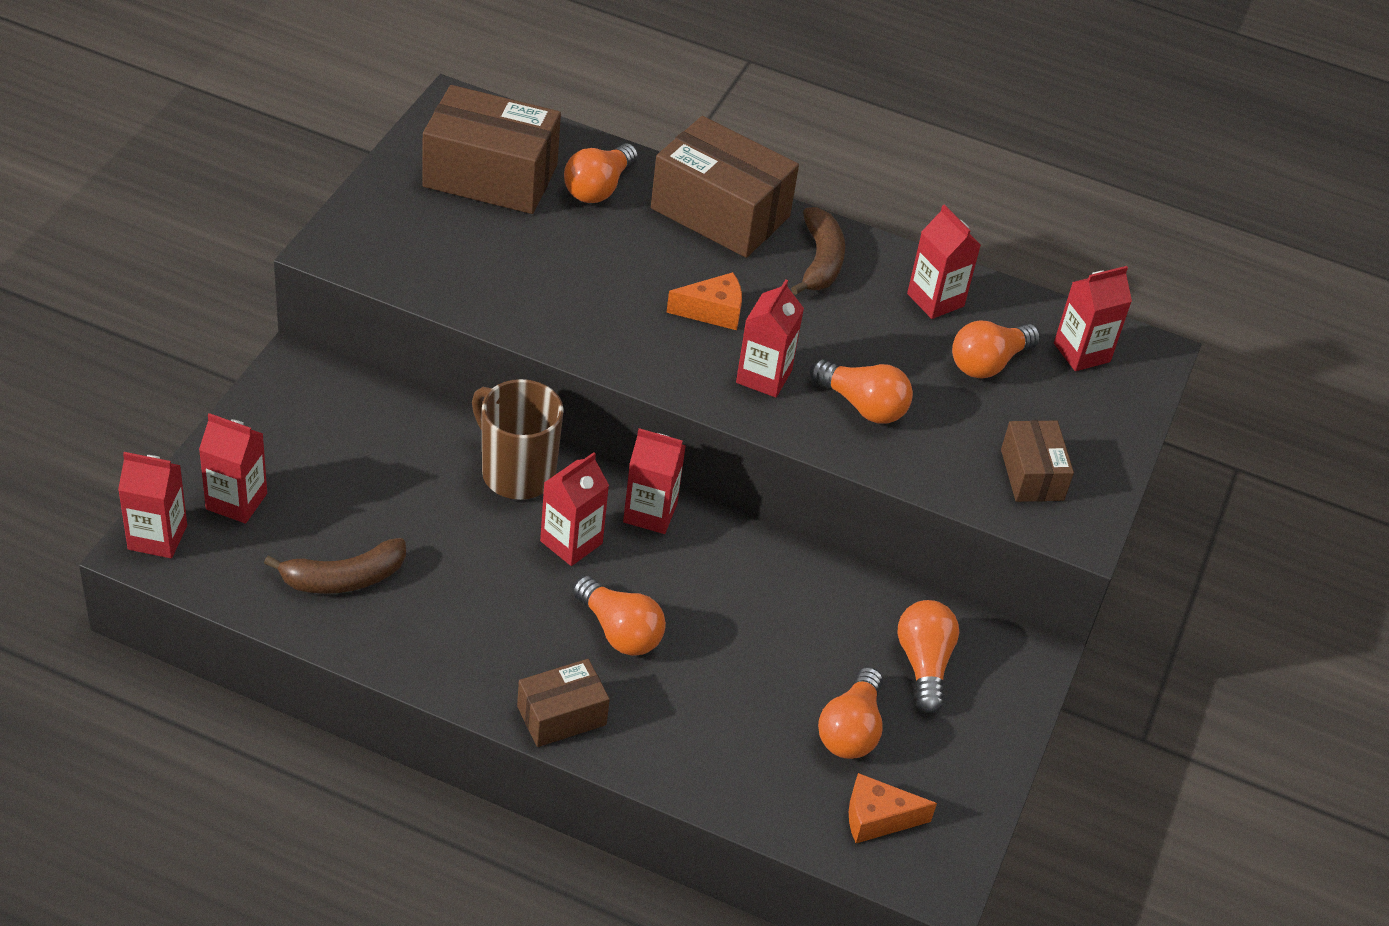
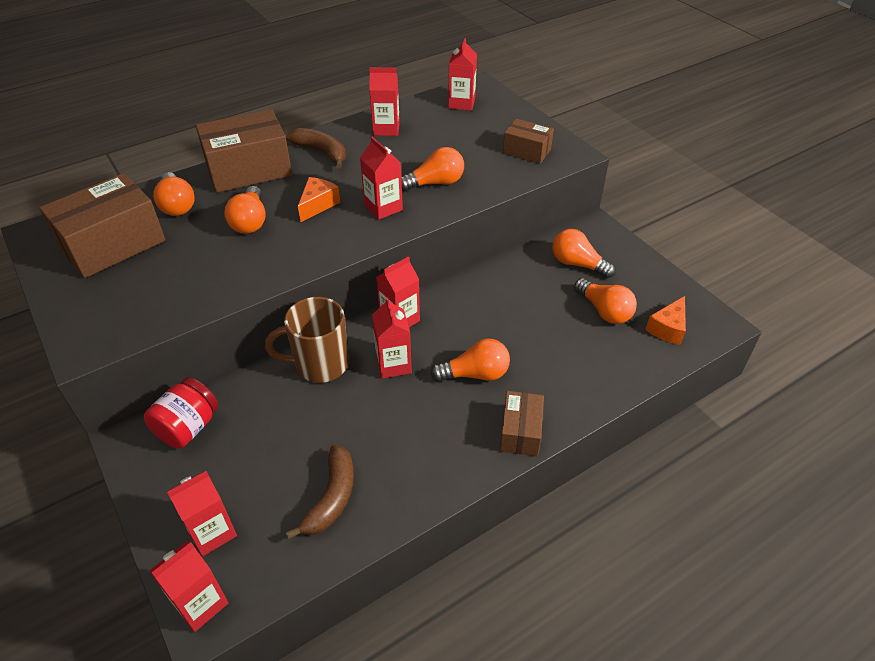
camera: 50 degrees left, 0 degrees up
orange light bulb [952,320,1040,379] -> orange light bulb moved to [224,186,266,234]
none -> red jar [144,377,218,448]

